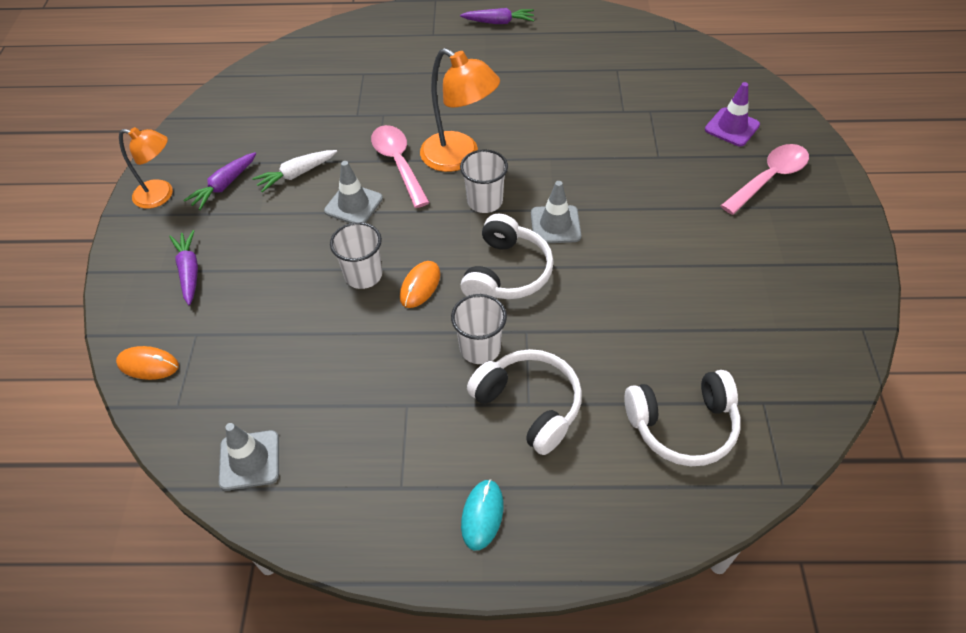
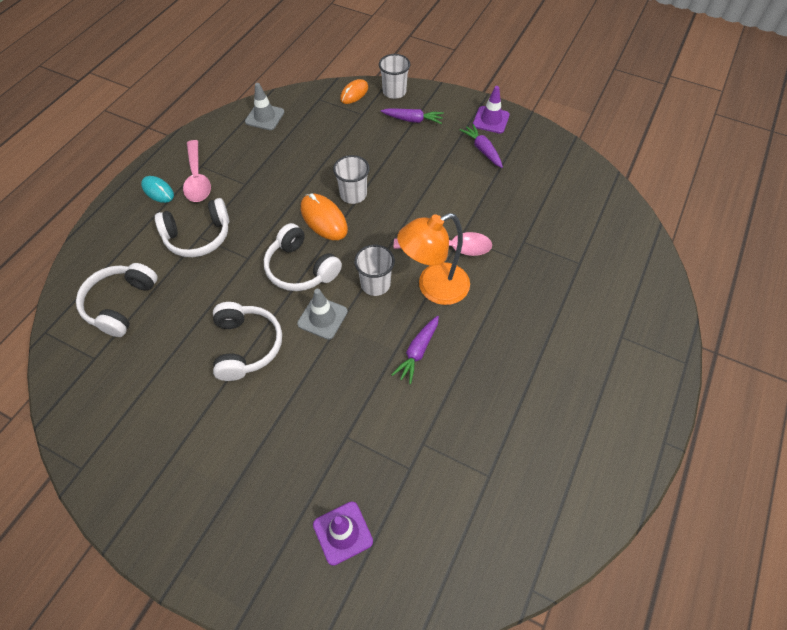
camera: 115 degrees right, 5 degrees up
orange lamp [119,127,173,209] -> purple traffic cone [473,86,510,134]
white carrot [252,150,337,192] -> none
grey traffic cone [324,161,383,223] -> none
orange mouse [400,261,440,308] -> orange mouse [301,193,348,240], size x1.51
white cup [451,294,507,364] -> white cup moved to [379,54,410,99]
purple carrot [460,8,534,24] -> purple carrot moved to [391,316,439,384]
pink spoon [721,144,809,215] -> pink spoon moved to [183,140,211,202]
none -> white headphones [213,302,282,381]

